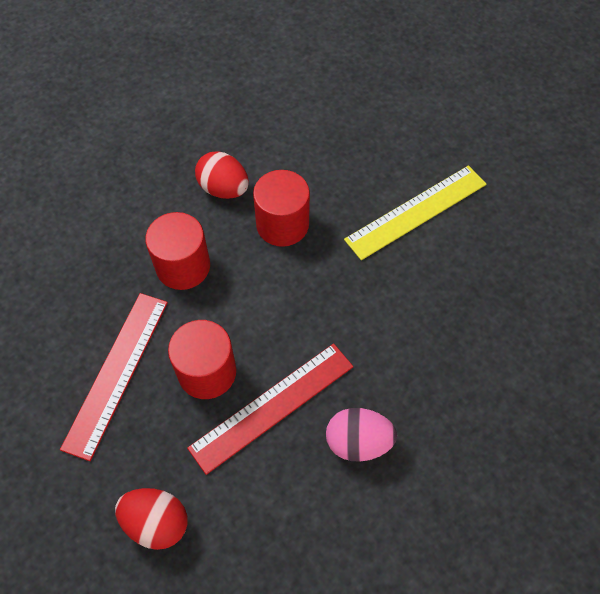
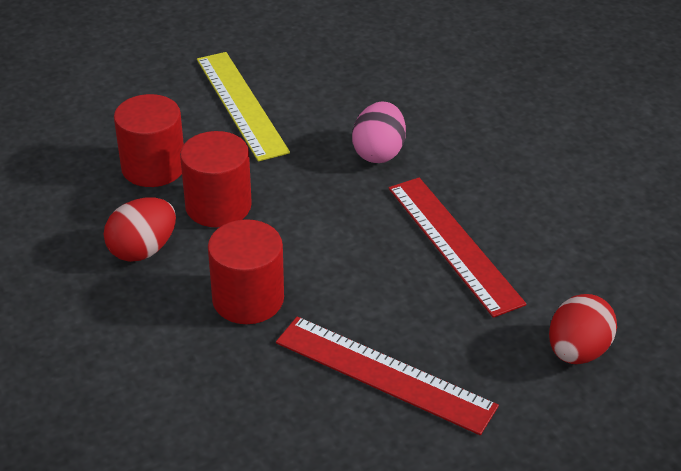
camera: 80 degrees left, 20 degrees down
red cylinder [168,320,236,399] -> red cylinder moved to [114,94,184,187]
pink egg [326,408,397,462] -> pink egg moved to [352,102,406,163]

